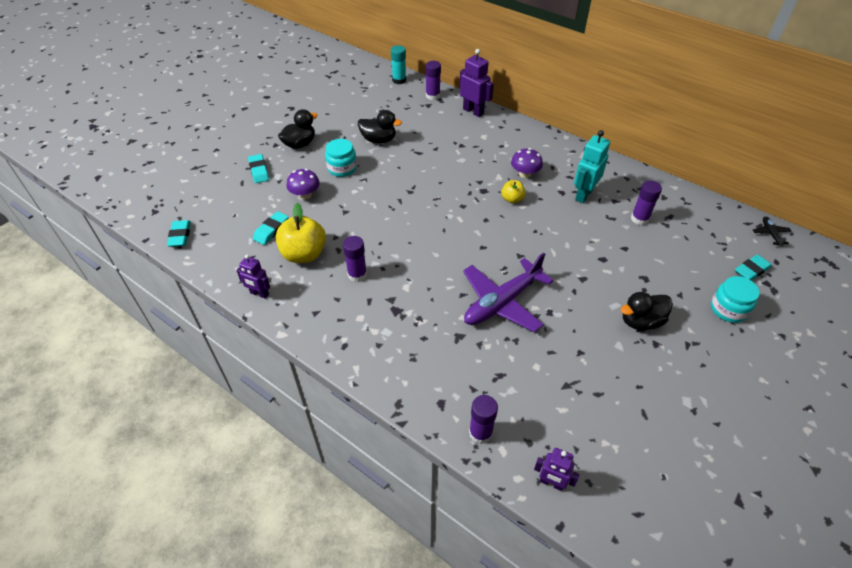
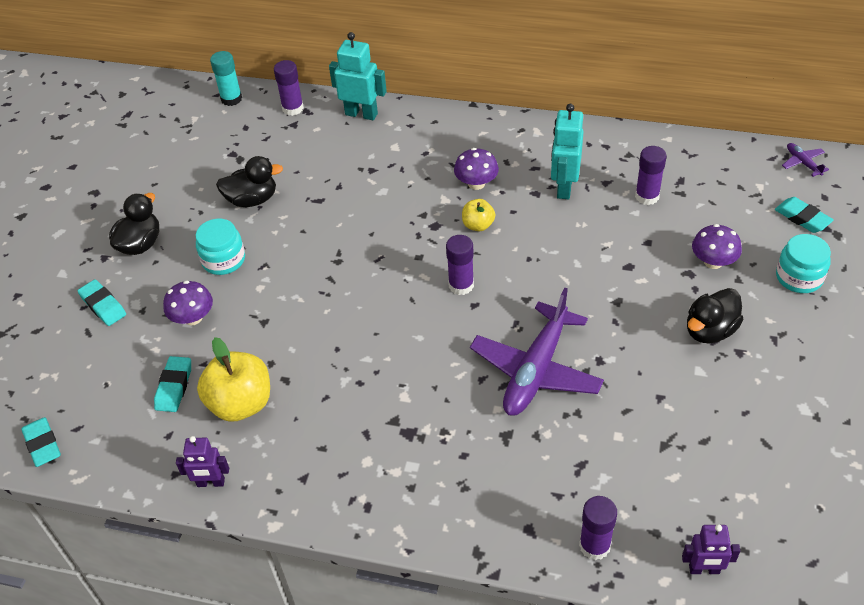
camera: 20 degrees left, 0 degrees up
purple glue stick [343,236,367,282] -> purple glue stick moved to [446,235,474,295]
purple robot [459,49,494,117] -> turquoise robot [329,32,387,120]
turquoise eraser [735,254,772,280] -> turquoise eraser turned 75 degrees counterclockwise [775,197,834,233]
black plane [753,217,792,246] -> purple plane [782,143,829,177]
none -> purple mushroom [692,224,742,269]

